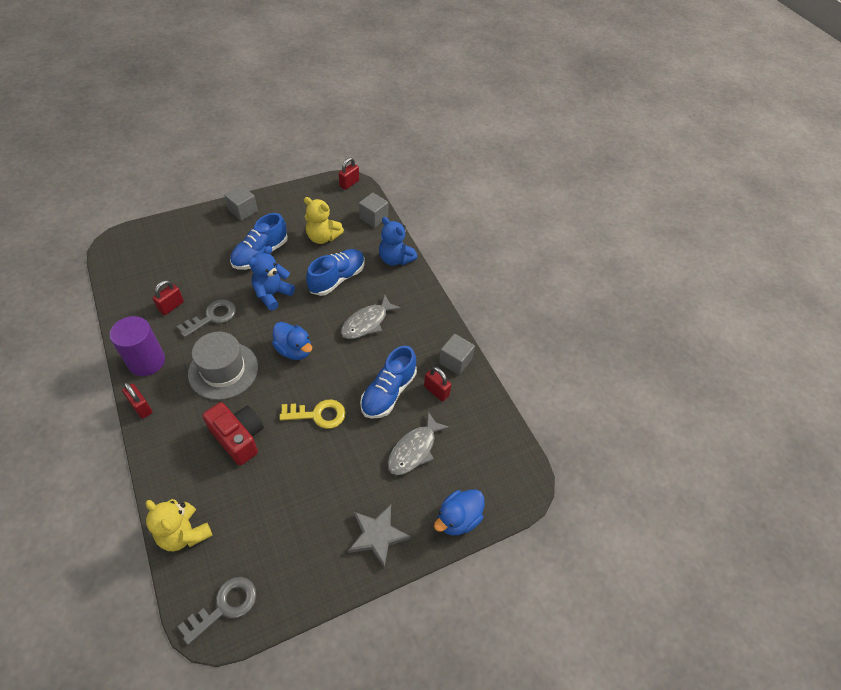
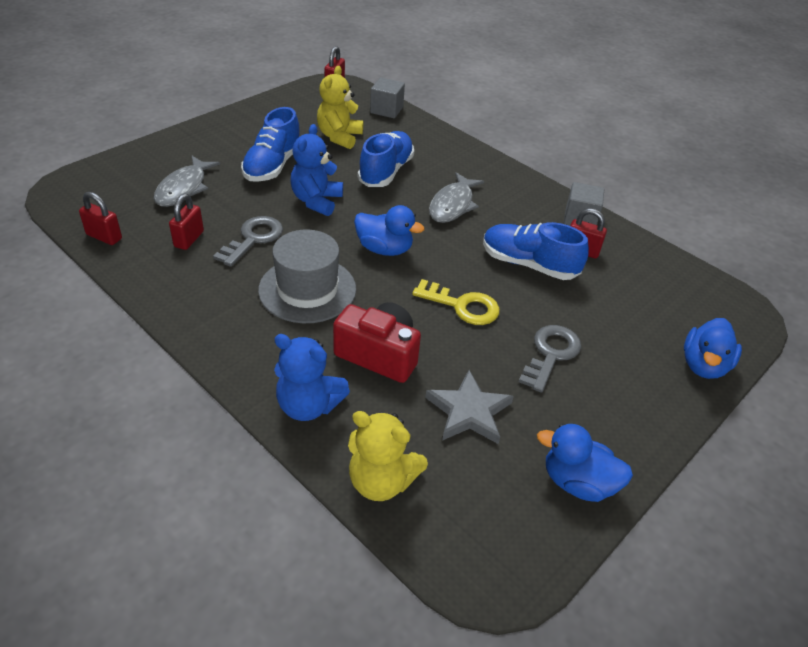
camera: 20 degrees left, 10 degrees down
purple cylinder [110,316,165,376] -> none
red padlock [122,382,152,419] -> red padlock moved to [79,192,122,245]
grey key [178,577,257,645] -> grey key moved to [519,325,581,393]
grey cube [224,185,258,221] -> none
yellow key [279,399,346,429] -> yellow key turned 45 degrees clockwise [412,279,500,325]
yellow teddy bear [304,197,344,244] -> yellow teddy bear turned 105 degrees clockwise [317,66,363,149]
grey star [348,504,411,568] -> grey star moved to [425,370,514,444]
blue shoe [360,346,417,419] -> blue shoe turned 105 degrees clockwise [483,222,589,280]
blue teddy bear [379,217,417,266] -> blue teddy bear moved to [274,334,350,421]
grey fish [387,412,450,475] -> grey fish moved to [154,156,220,207]
none -> blue duck [537,424,633,502]

